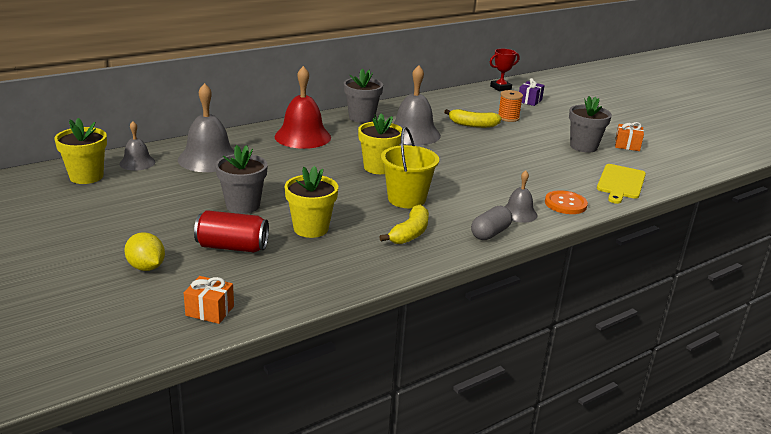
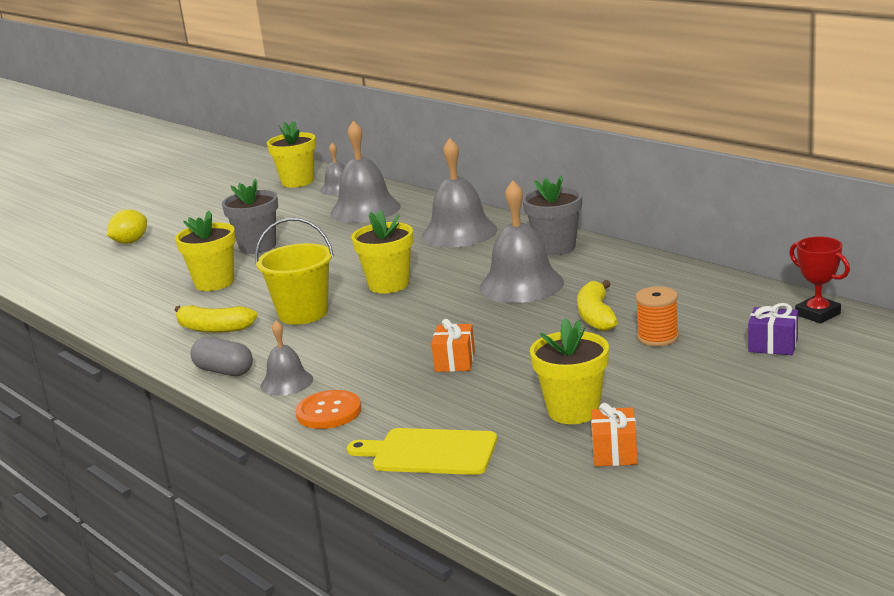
camera: 85 degrees right, 5 degrees down
orange gift [184,276,234,324] -> orange gift moved to [431,319,475,372]
red can [194,210,269,252] -> none
red bell [275,66,331,149] -> grey bell [422,138,497,247]
grey flower pot [569,96,612,153] -> yellow flower pot [530,318,609,424]

